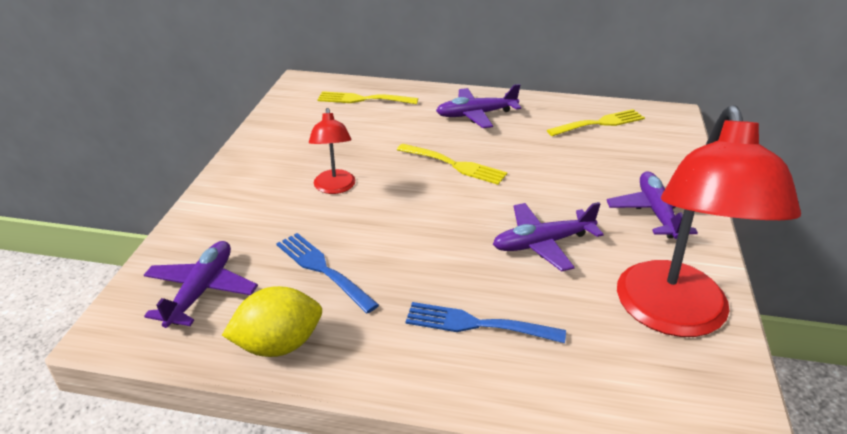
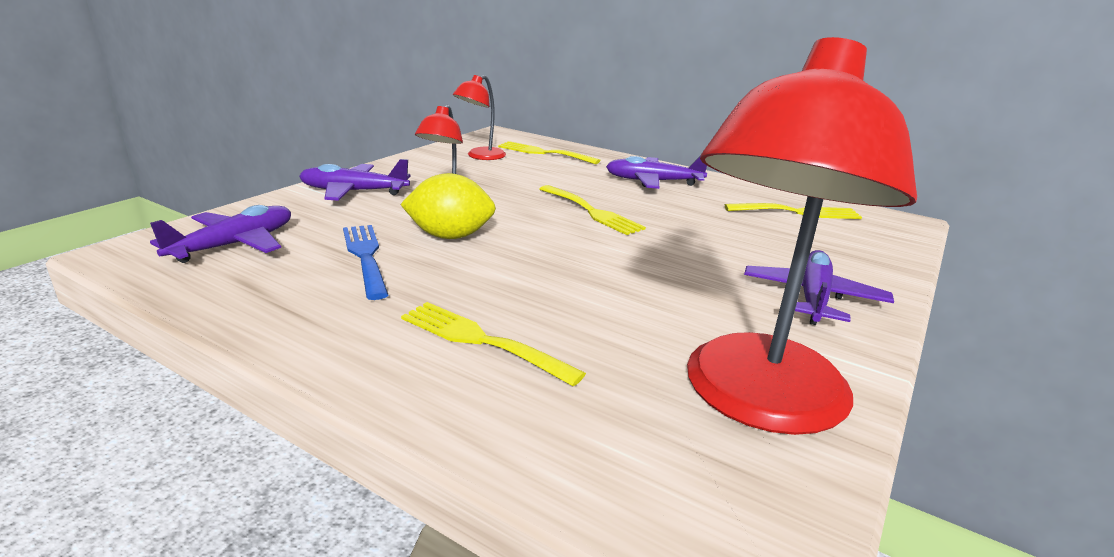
camera: 20 degrees right, 10 degrees down
yellow lemon [222,286,322,357] -> yellow lemon moved to [400,173,496,239]
blue fork [406,302,566,343] -> yellow fork [401,302,586,386]
purple plane [493,202,604,272] -> purple plane moved to [299,159,411,201]
none -> red lamp [453,75,506,160]

